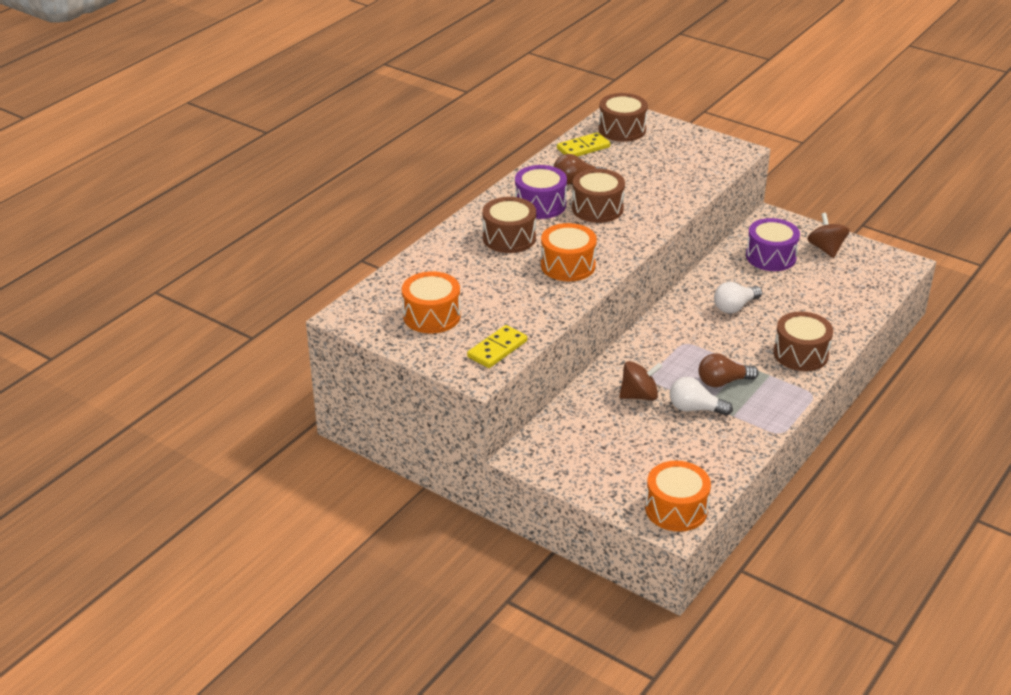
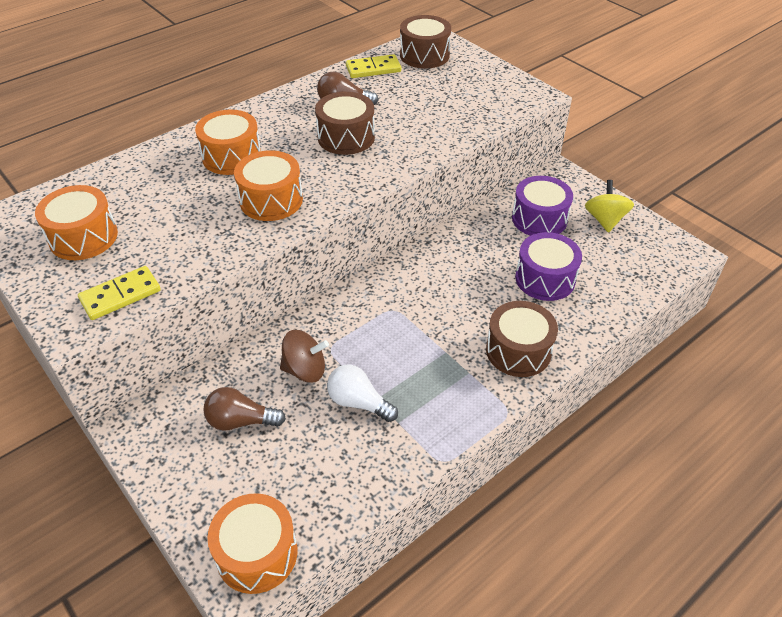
camera: 15 degrees right, 10 degrees up
brown drum [482,197,536,253] -> orange drum [195,109,261,175]
purple drum [515,165,567,219] -> purple drum moved to [515,232,582,301]
brown light bulb [699,353,759,387] -> brown light bulb moved to [203,387,286,431]
white light bulb [714,282,762,313] -> none
brown spinning top [807,213,850,258] -> yellow spinning top [585,180,634,233]

